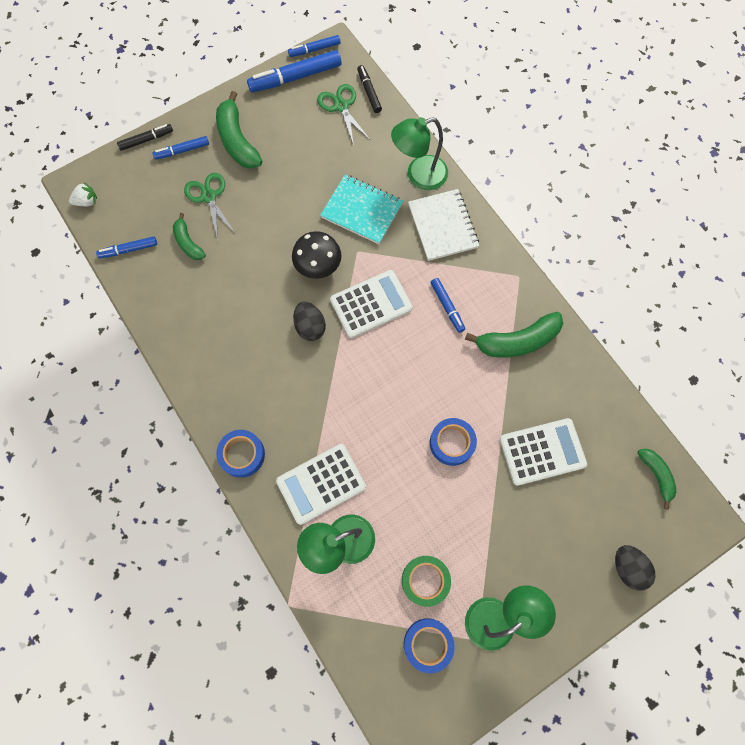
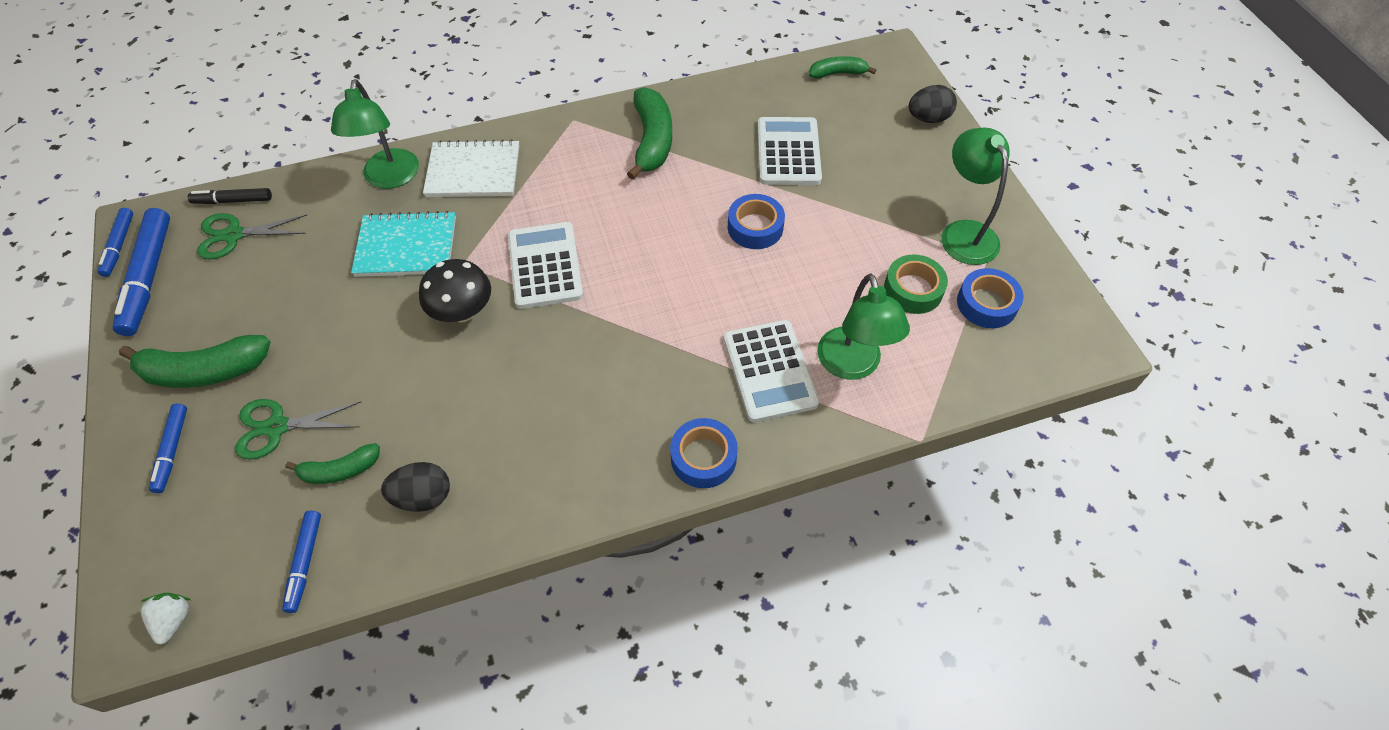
camera: 75 degrees left, 15 degrees down
black marker [117,124,173,151] -> none
black egg [293,302,326,341] -> black egg moved to [381,462,450,512]
turquoise notebook [320,174,403,244] -> turquoise notebook turned 45 degrees clockwise [351,211,456,277]
blue marker [430,278,465,333] -> none

